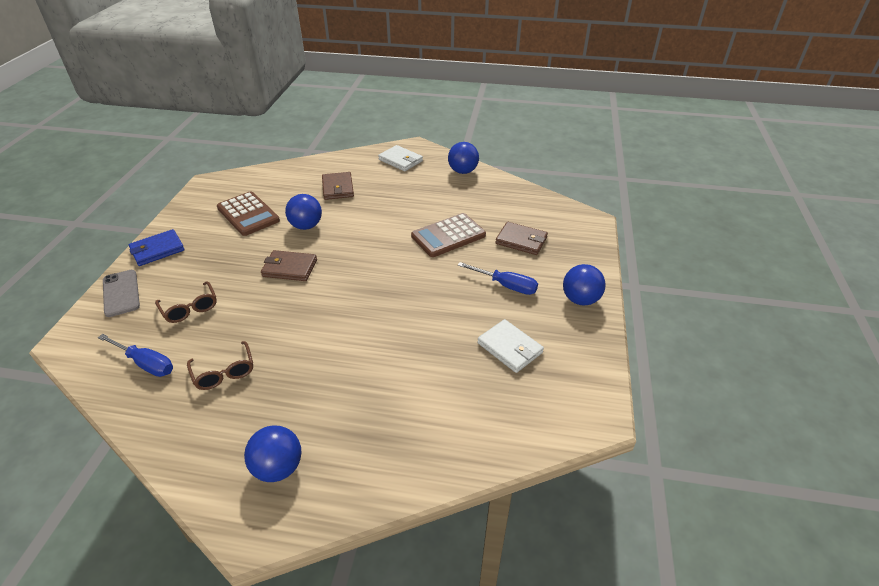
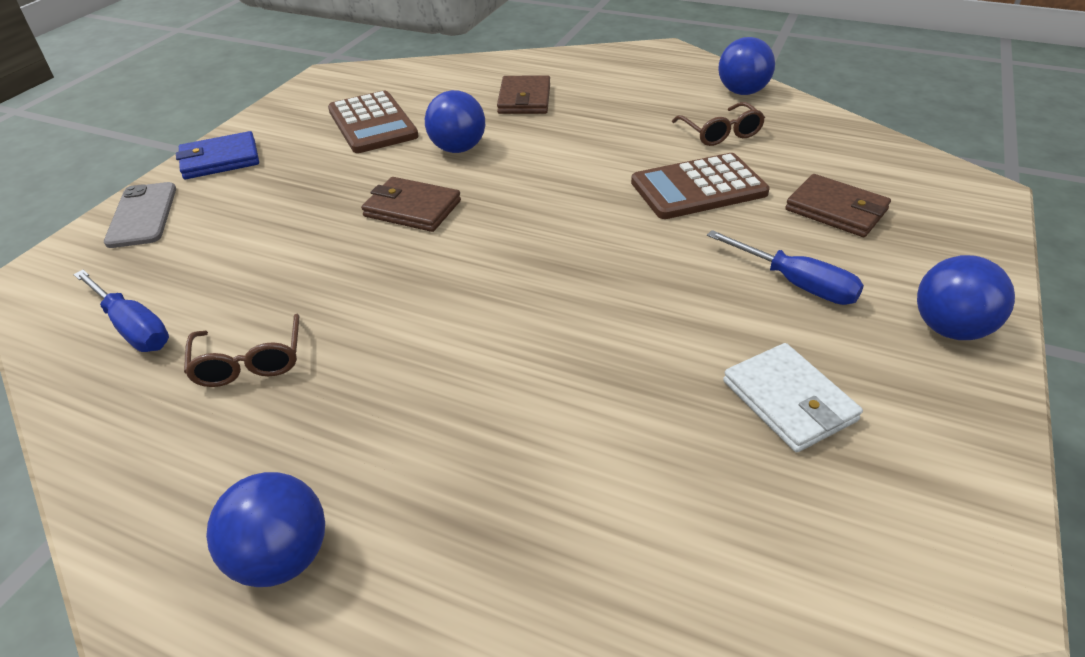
camera: 15 degrees right, 0 degrees up
brown glasses [155,281,217,323] -> brown glasses moved to [672,102,765,146]
white wallet [378,145,423,171] -> none

